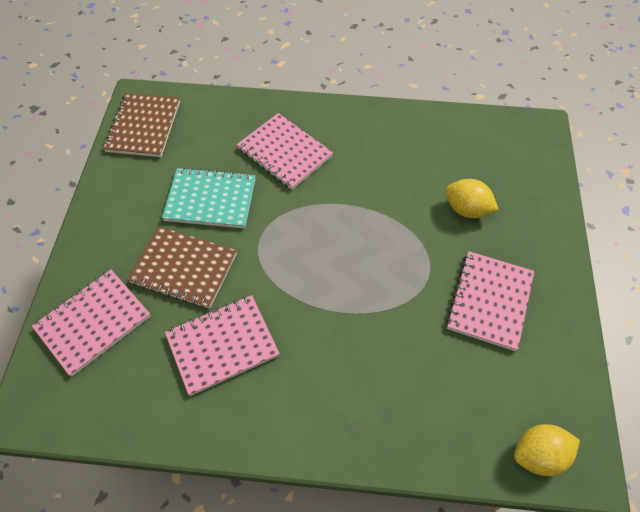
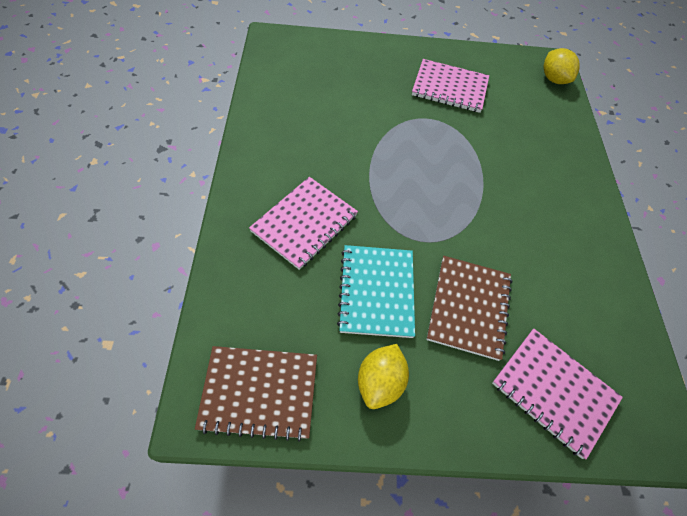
camera: 100 degrees left, 0 degrees up
pink notebook [165,295,280,396] -> none
yellow lemon [445,179,499,218] -> yellow lemon moved to [358,344,409,409]

